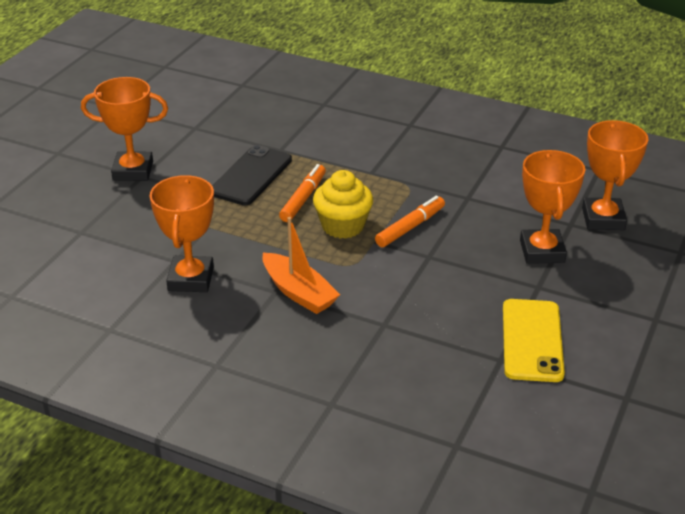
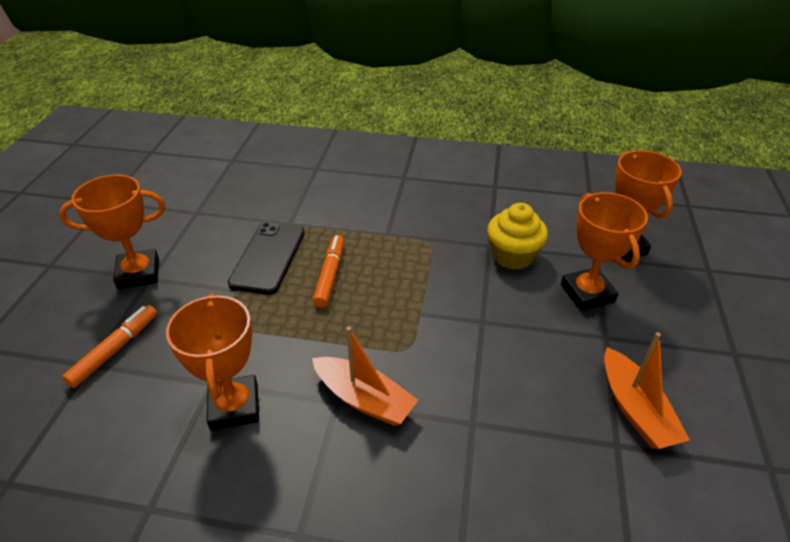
camera: 15 degrees left, 5 degrees up
yellow cupcake [313,170,373,239] -> yellow cupcake moved to [487,203,548,270]
orange marker [375,196,445,247] -> orange marker moved to [62,305,157,388]
yellow phone [503,299,565,382] -> orange boat [604,332,690,449]

